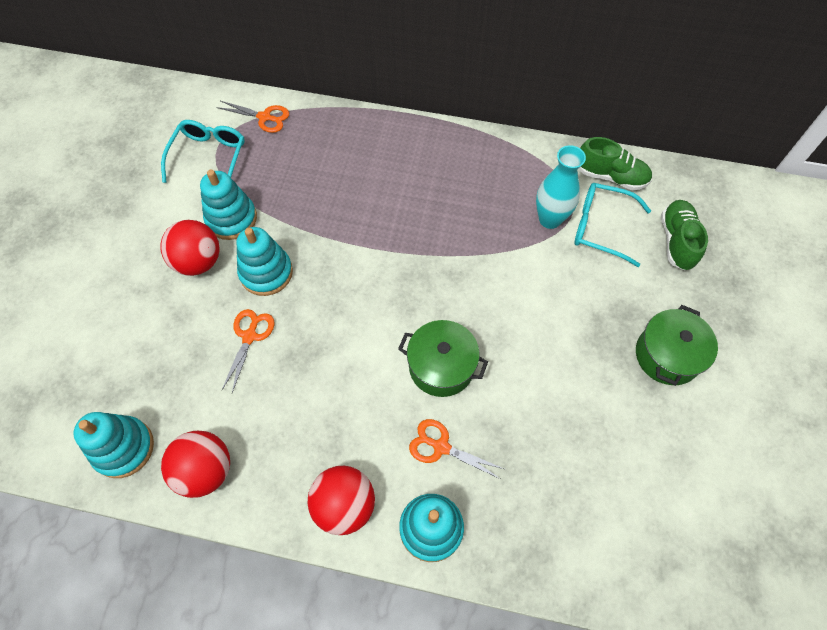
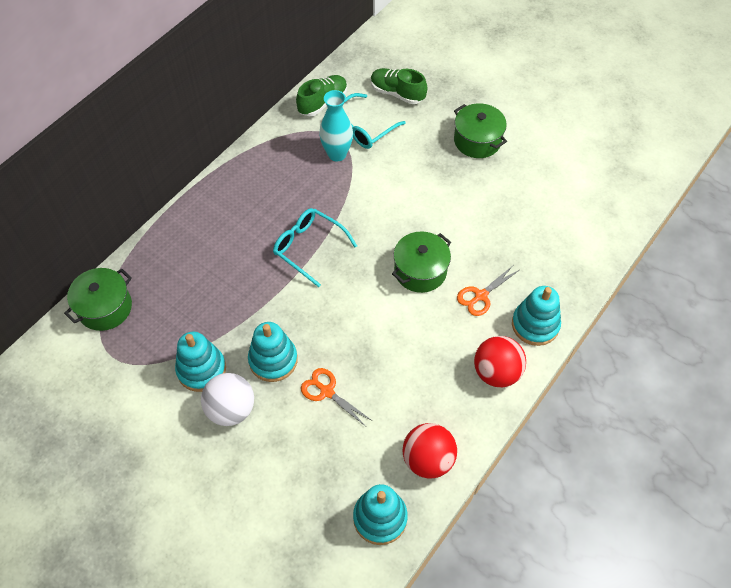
camera: 65 degrees left, 5 degrees down
red ball [160,220,219,276] -> white ball [201,373,254,426]
turquoise glasses [161,120,245,183] -> turquoise glasses moved to [273,208,357,287]
orange scissors [216,101,289,133] -> green pot [64,268,132,331]

